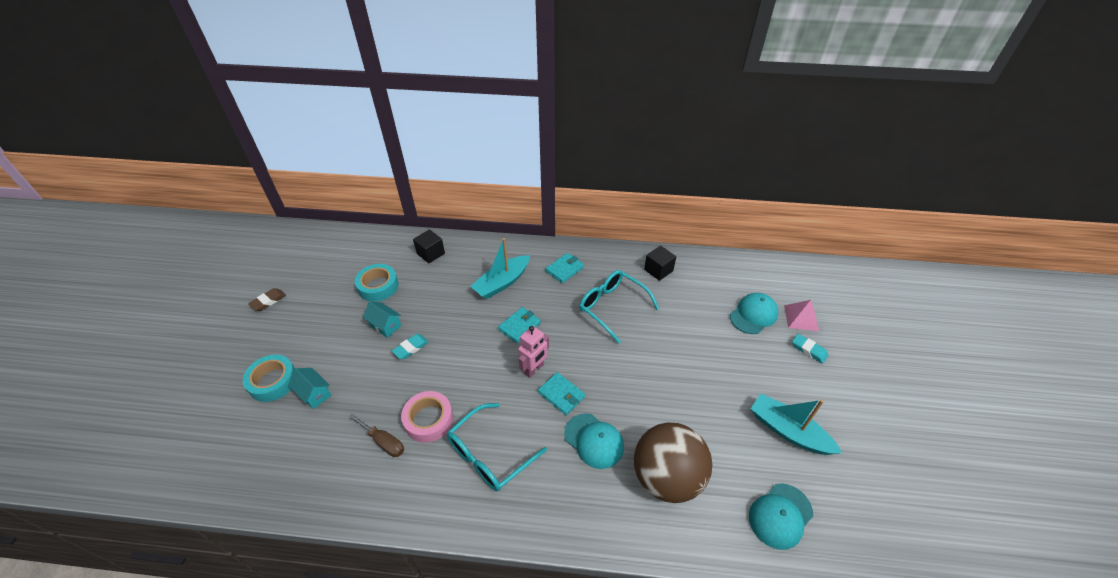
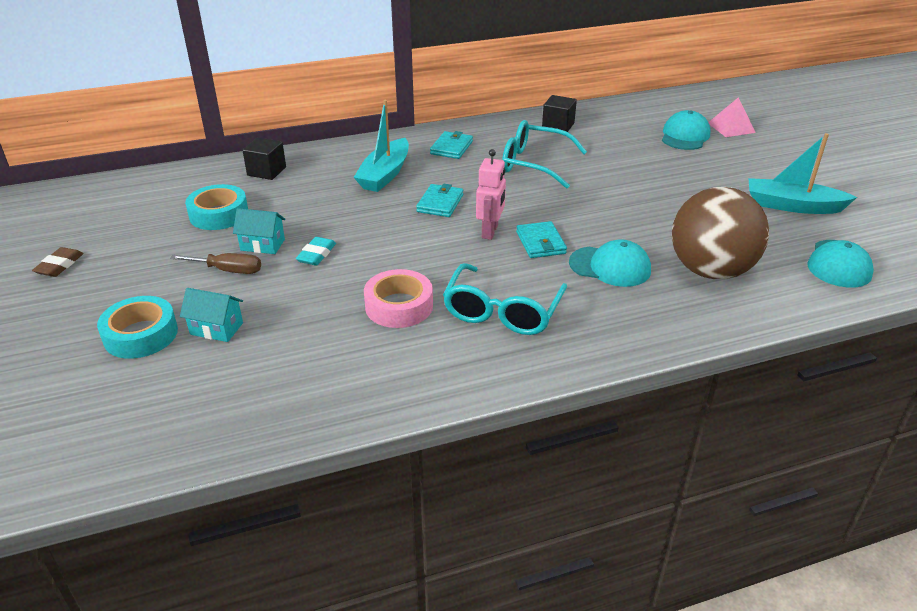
camera: 25 degrees left, 10 degrees down
brown screwdriver [349,413,404,457] -> brown screwdriver moved to [170,253,261,274]
turquoise wallet [538,372,585,415] -> turquoise wallet turned 60 degrees clockwise [516,221,567,258]
turquoise eraser [792,334,829,364] -> none

